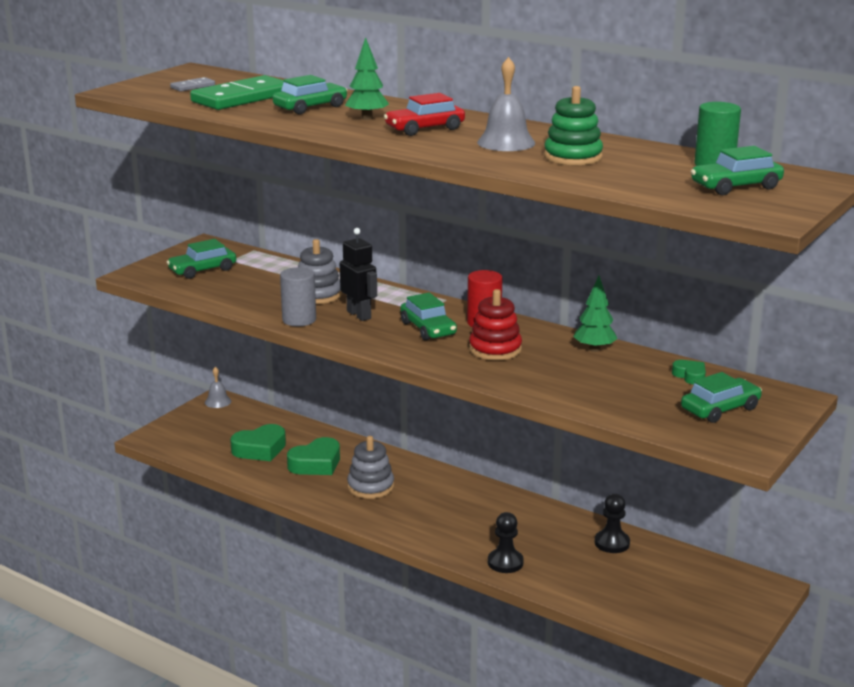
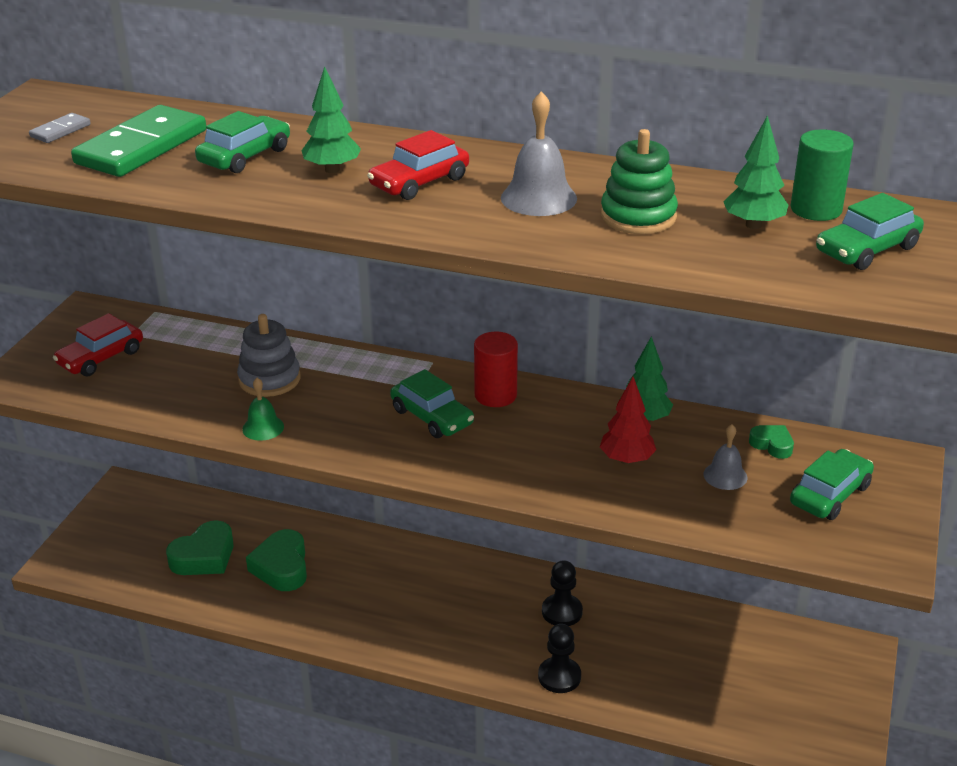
camera: 15 degrees left, 10 degrees up
green car [167,239,236,279] -> red car [53,313,143,376]
grey bell [205,367,231,408] -> grey bell moved to [703,424,747,490]
grey cylinder [280,267,316,326] -> green bell [242,378,284,441]
green heart [287,437,340,475] -> green heart turned 135 degrees clockwise [246,529,307,591]
black robot [340,228,377,321] -> none
grey stacking toy [347,436,394,499] -> none
red stacking toy [469,289,522,360] -> none
black pawn [595,494,630,553] -> black pawn moved to [542,560,583,626]
none -> red tree [600,377,656,465]
none -> green tree [723,115,788,229]

